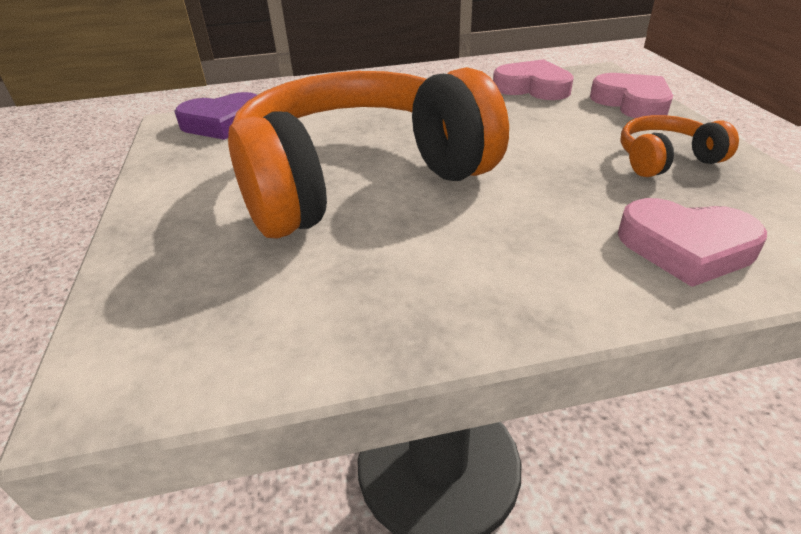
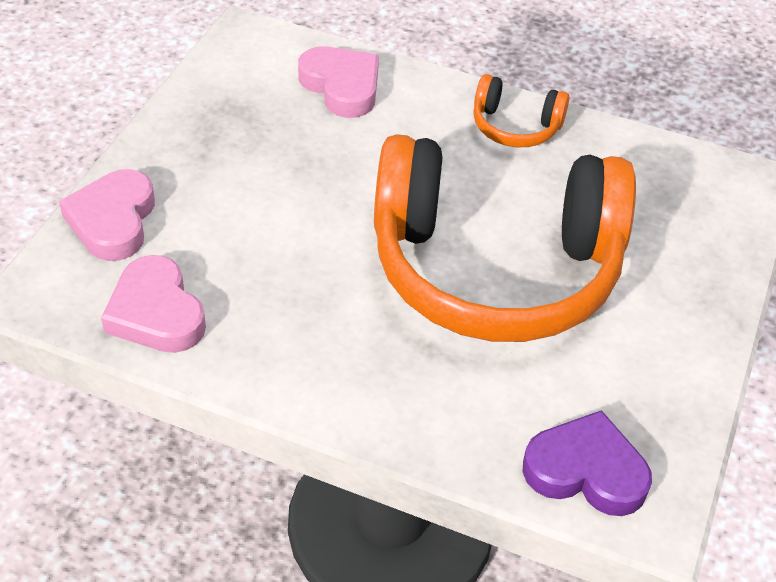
camera: 150 degrees left, 10 degrees up
orange headphones [620,115,739,177] -> orange headphones moved to [473,74,569,147]

